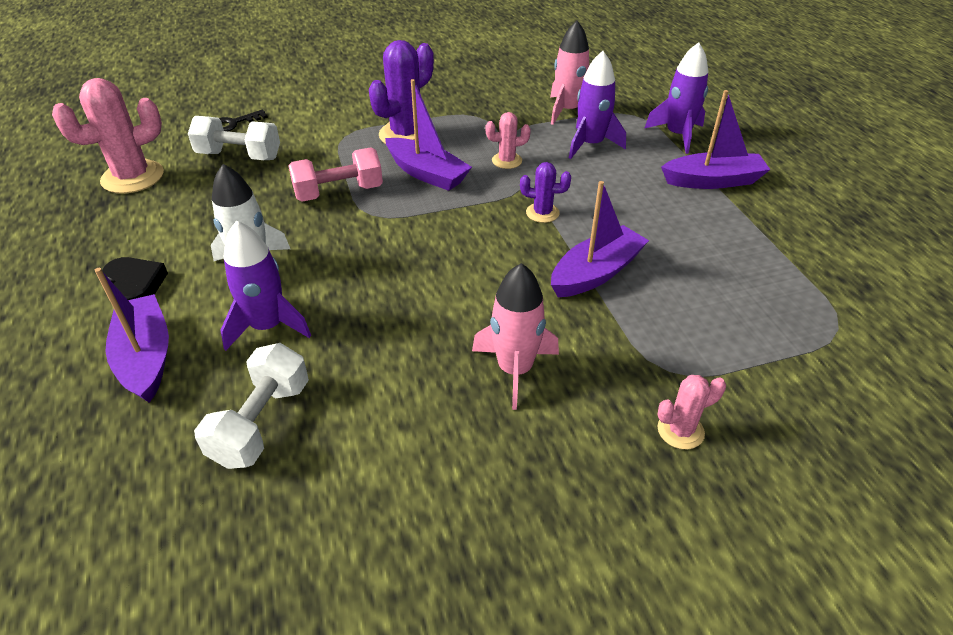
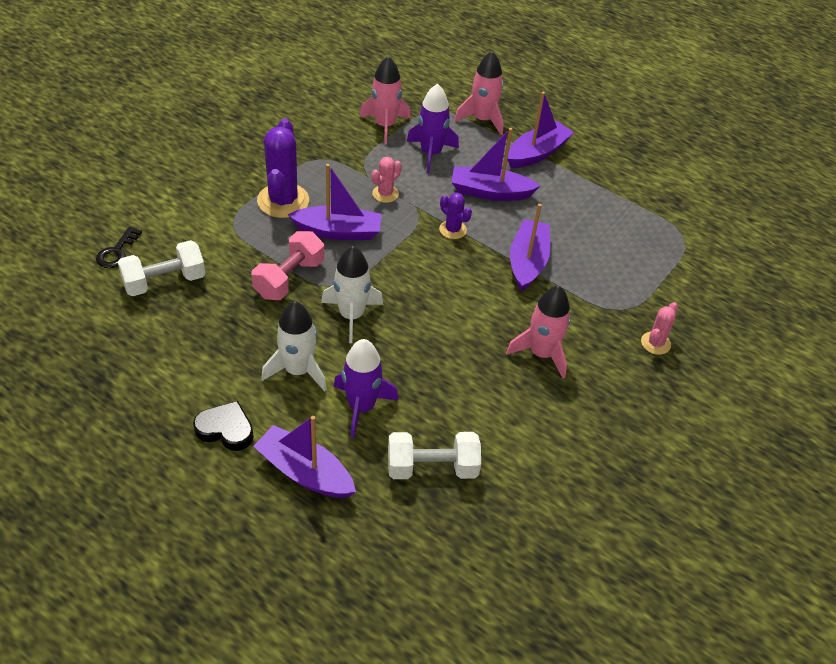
camera: 40 degrees left, 5 degrees up
pink cactus [52,78,164,194] -> none
white dumbbell [194,343,309,469] -> white dumbbell turned 75 degrees counterclockwise [388,432,481,479]
purple cactus [520,162,571,223] -> purple cactus turned 75 degrees clockwise [439,192,472,239]
purple rocket [645,42,708,154] -> pink rocket [454,51,503,135]
none -> white rocket [321,246,383,343]
none -> purple boat [452,128,540,201]

